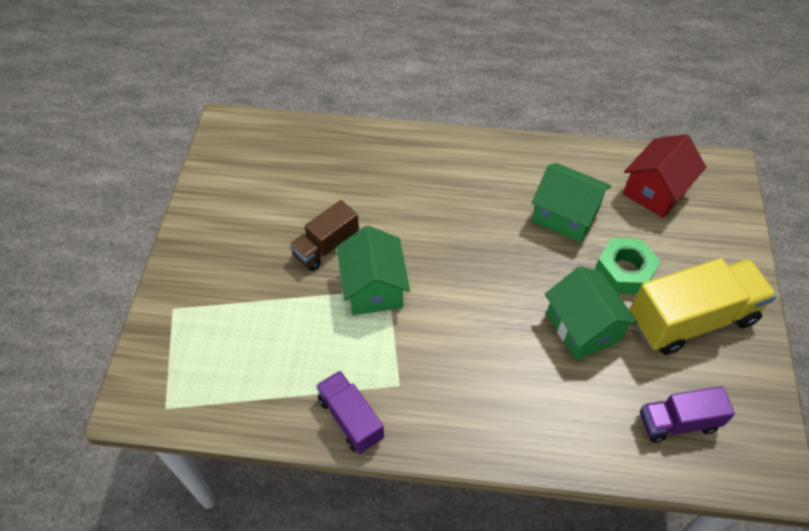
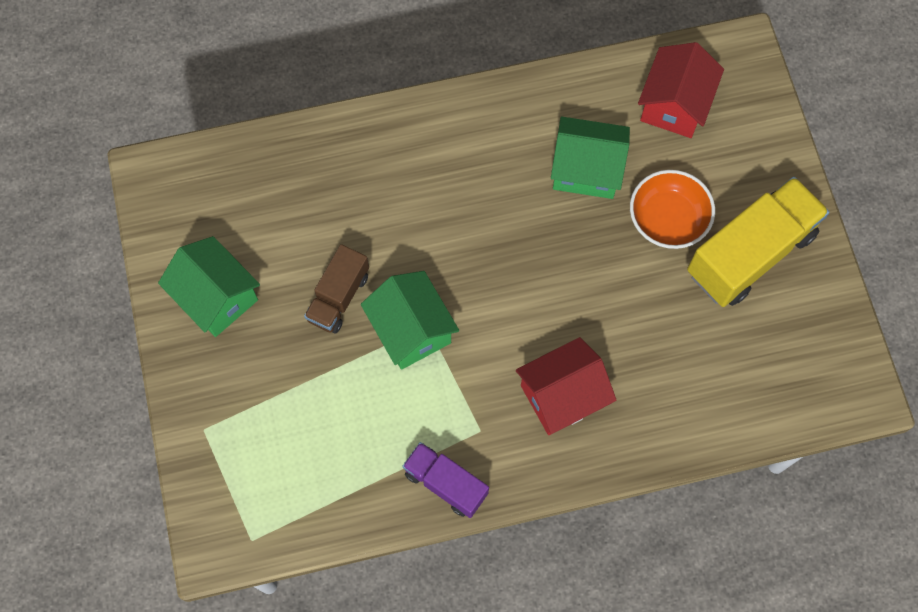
camera: 20 degrees left, 15 degrees up
green house [545,266,638,360] -> green house moved to [158,236,260,337]
green nut [595,238,660,294] -> orange bowl [630,170,715,249]
purple truck [640,386,735,443] -> none
none -> red house [516,337,617,435]

